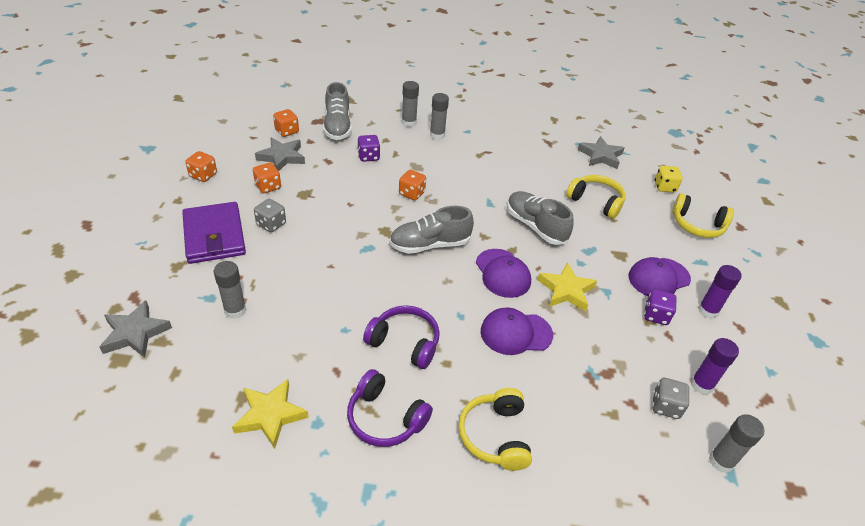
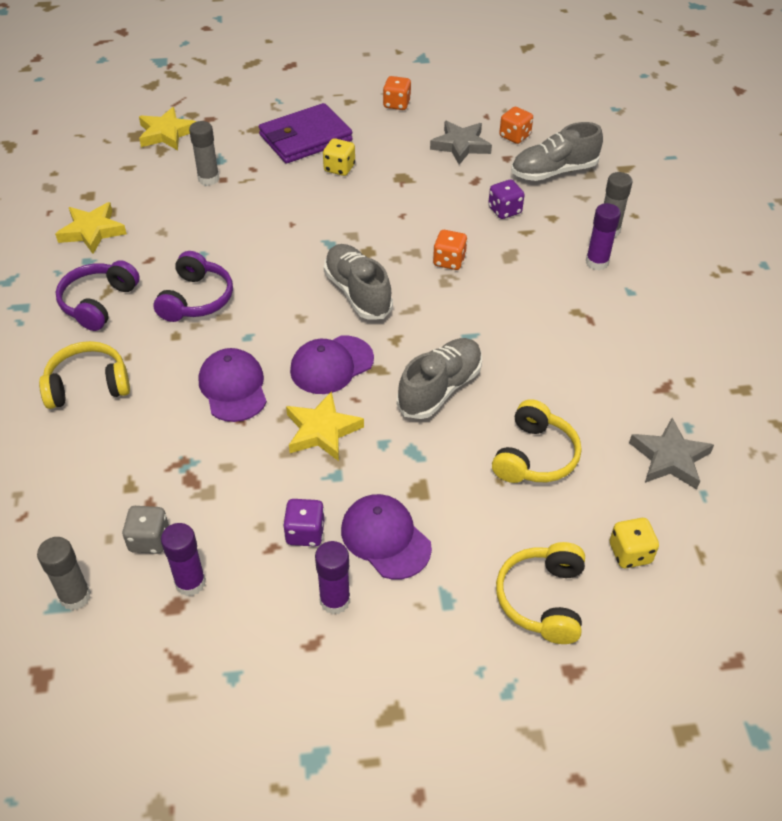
camera: 80 degrees right, 5 degrees up
grey star [99,300,172,358] -> yellow star [139,107,196,150]
orange dice [253,163,281,193] -> none
grey dice [254,199,286,232] -> yellow dice [323,138,355,176]
grey glue stick [430,93,449,140] -> purple glue stick [586,203,621,270]

